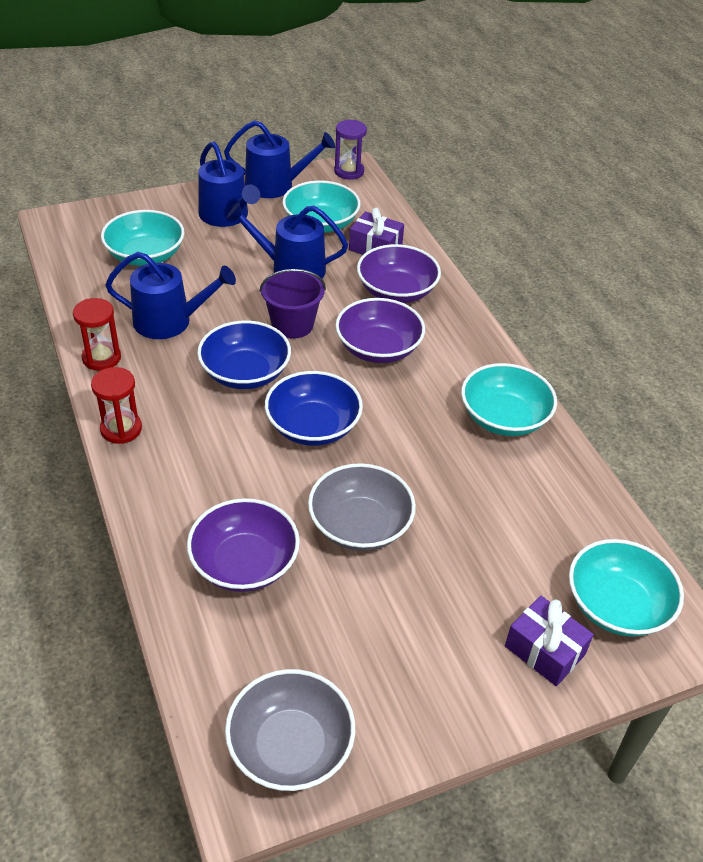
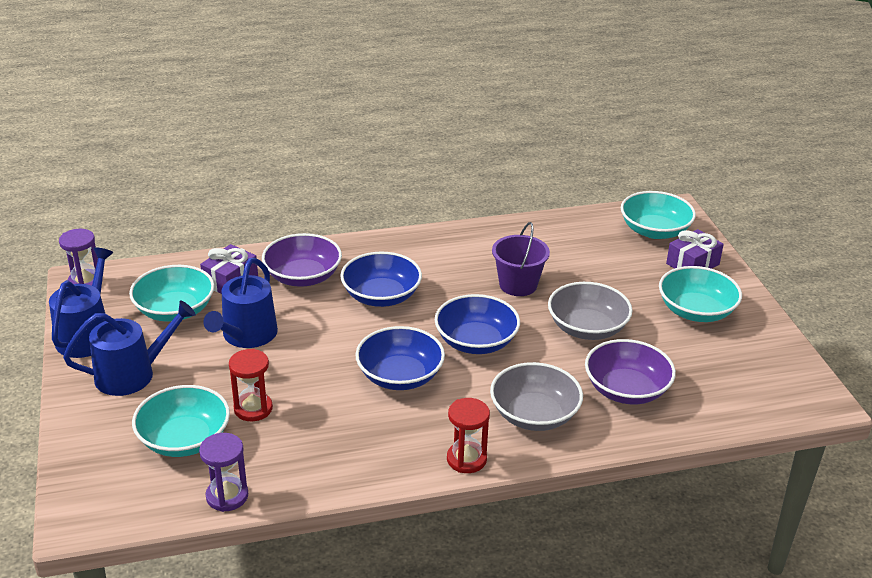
camera: 80 degrees left, 10 degrees down
red hourglass [73,298,121,371] -> red hourglass moved to [229,349,273,421]
blue watering can [105,252,236,339] -> none
grey bowl [225,669,355,791] -> grey bowl moved to [490,362,583,431]
purple bucket [260,269,326,339] -> purple bucket moved to [492,222,550,296]
purple bowl [335,298,425,363] -> blue bowl [340,252,422,307]
turquoise bowl [461,363,557,436] -> turquoise bowl moved to [659,266,742,322]
none -> purple hourglass [199,433,248,512]

